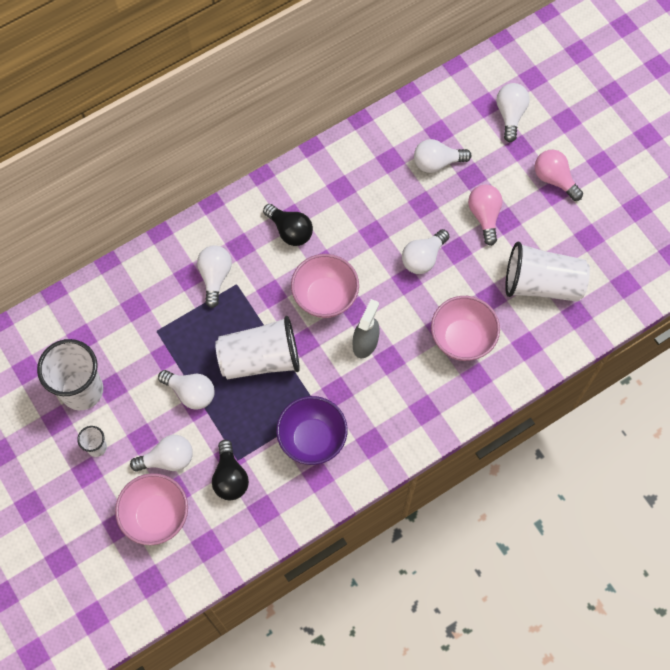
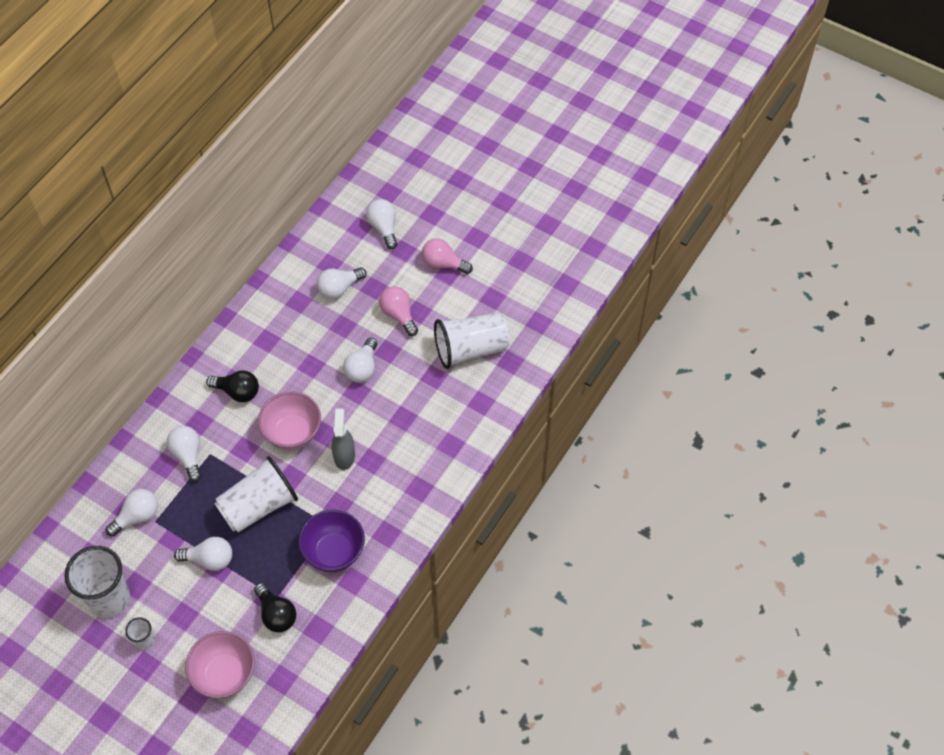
camera: 25 degrees left, 10 degrees down
white light bulb [130,435,193,472] -> white light bulb moved to [106,489,158,537]
pink bowl [431,296,500,361] -> none

